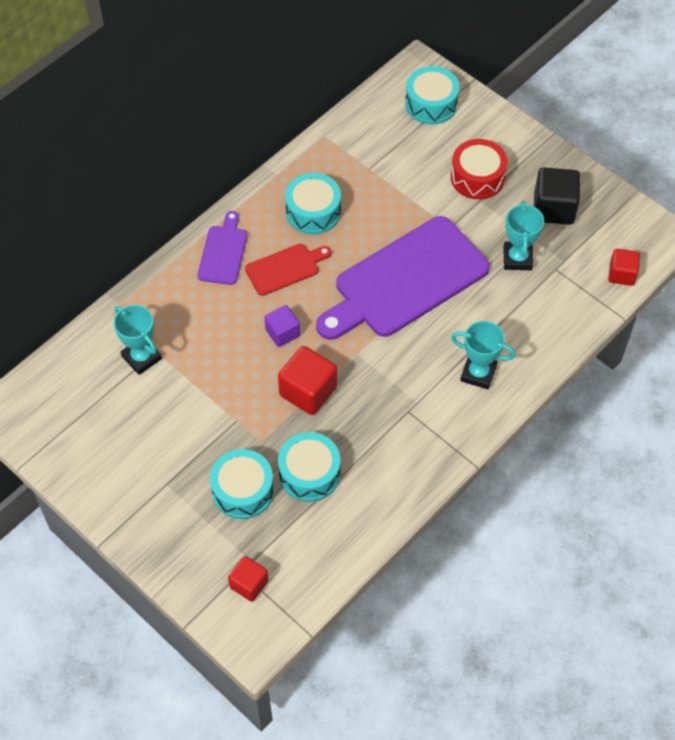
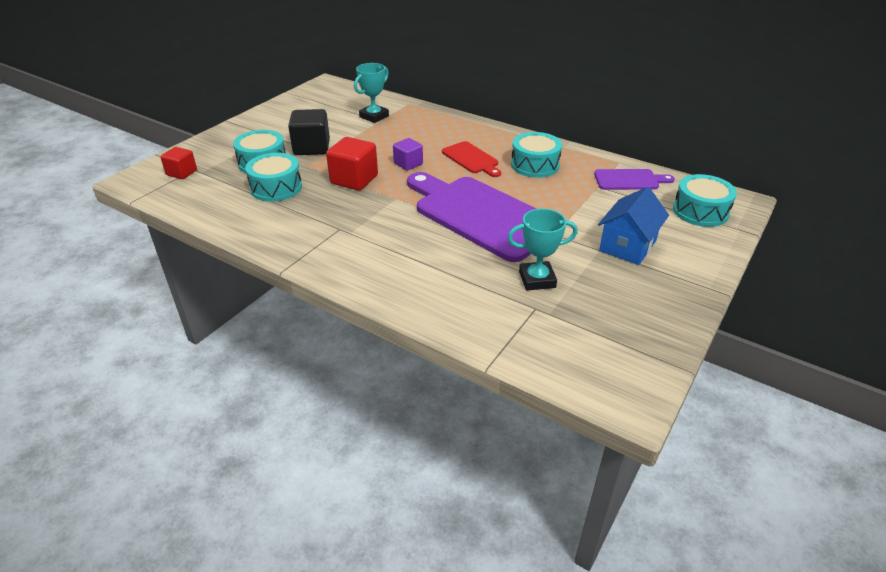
camera: 80 degrees right, 20 degrees down
purple cutting board [198,211,247,285] -> purple cutting board moved to [594,169,675,190]
red drum [451,139,508,199] -> blue house [598,187,669,265]
turquoise trophy [451,321,516,389] -> none
black cube [534,167,580,225] -> black cube moved to [288,109,330,155]
red cube [608,249,640,286] -> none

